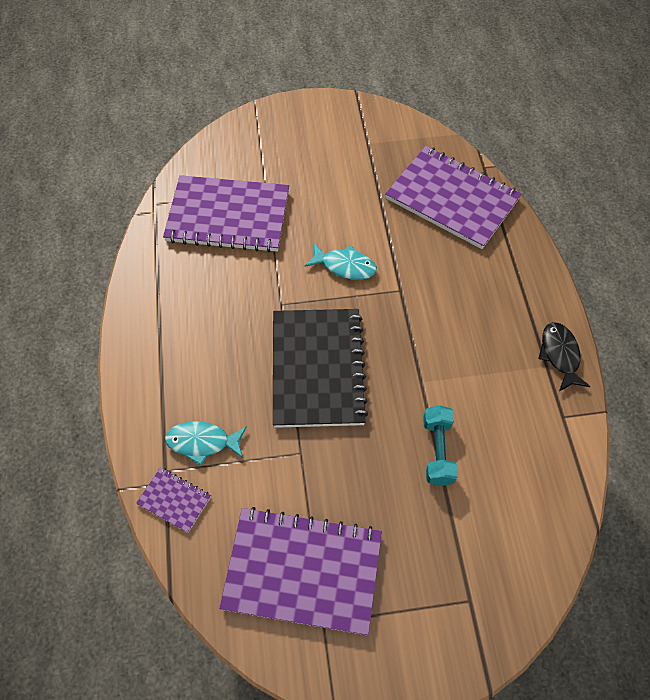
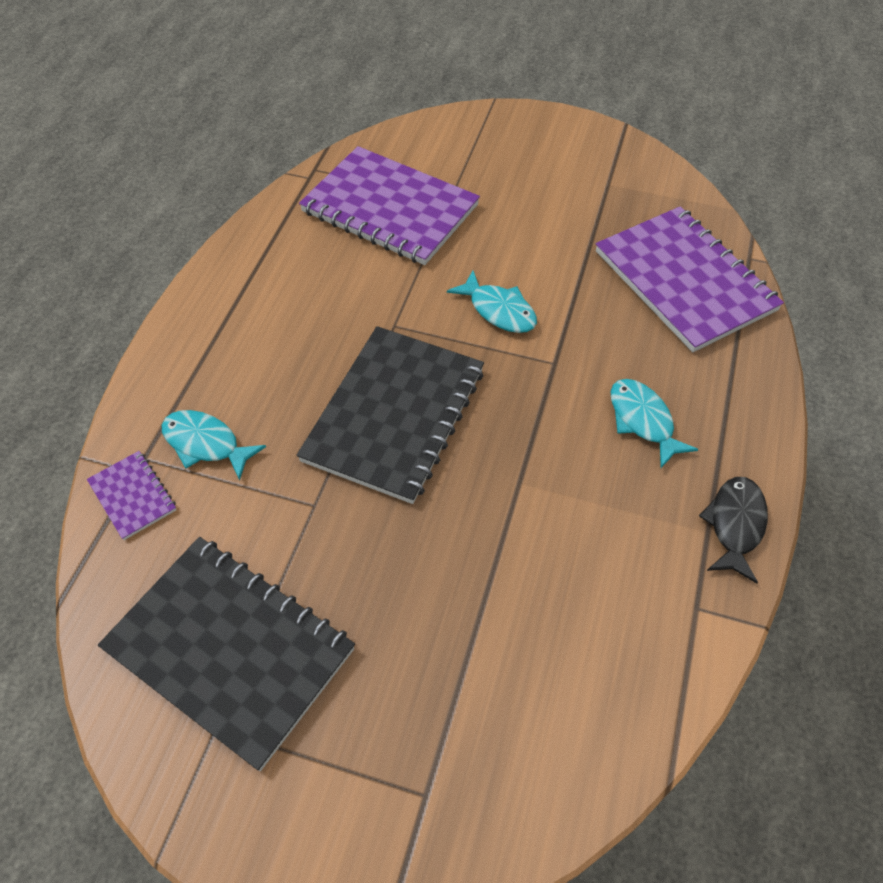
camera: 25 degrees right, 5 degrees down
purple notebook [219,507,382,635] -> black notebook [98,537,355,771]
turquoise dumbbell [423,405,458,486] -> none
none -> turquoise fish [610,379,699,468]

